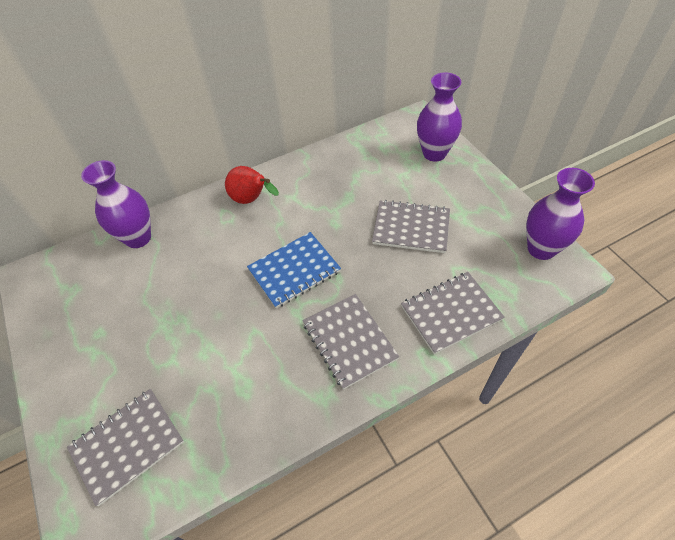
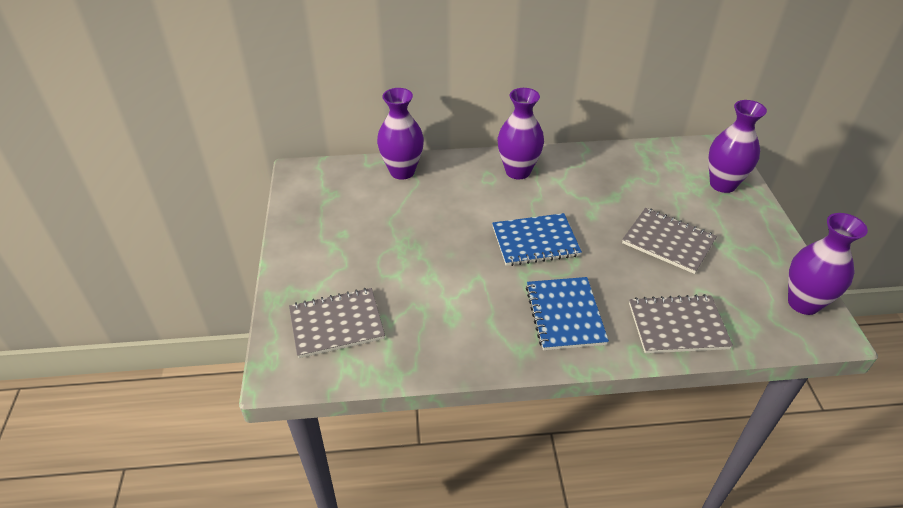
camera: 20 degrees right, 10 degrees down
red pear [225,166,279,204] -> purple vase [498,88,544,179]
grey notebook [303,294,399,390] -> blue notebook [526,277,609,350]

